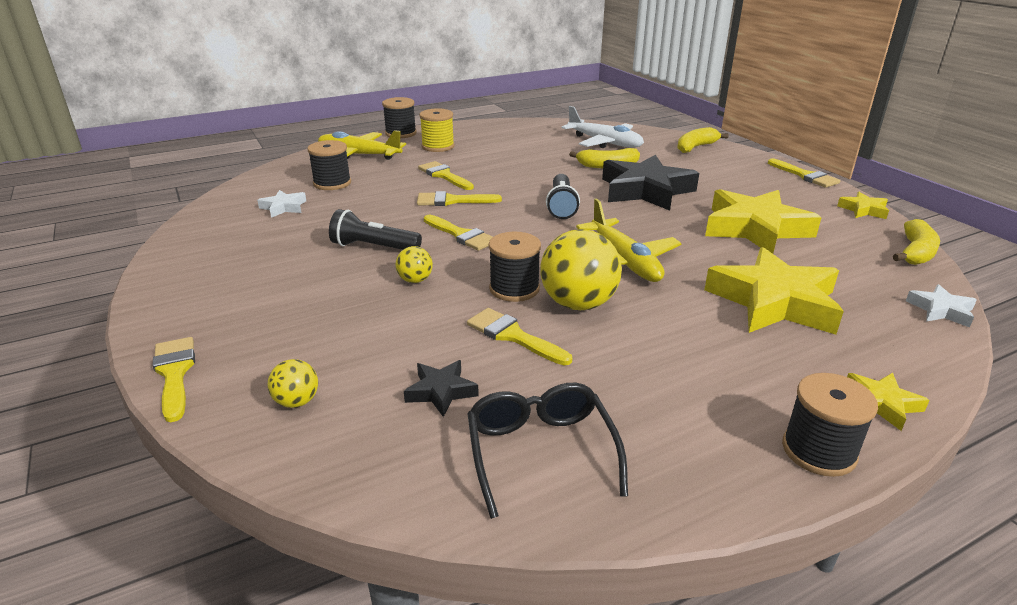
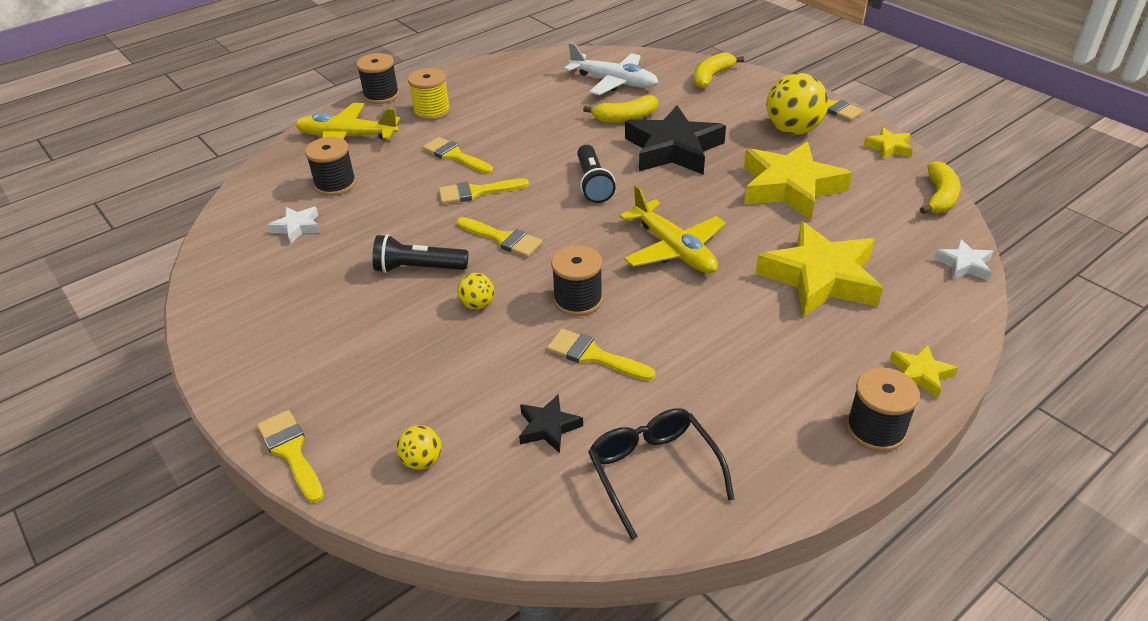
camera: 10 degrees left, 10 degrees up
yellow ball [540,229,622,310] -> yellow ball moved to [766,73,828,135]

